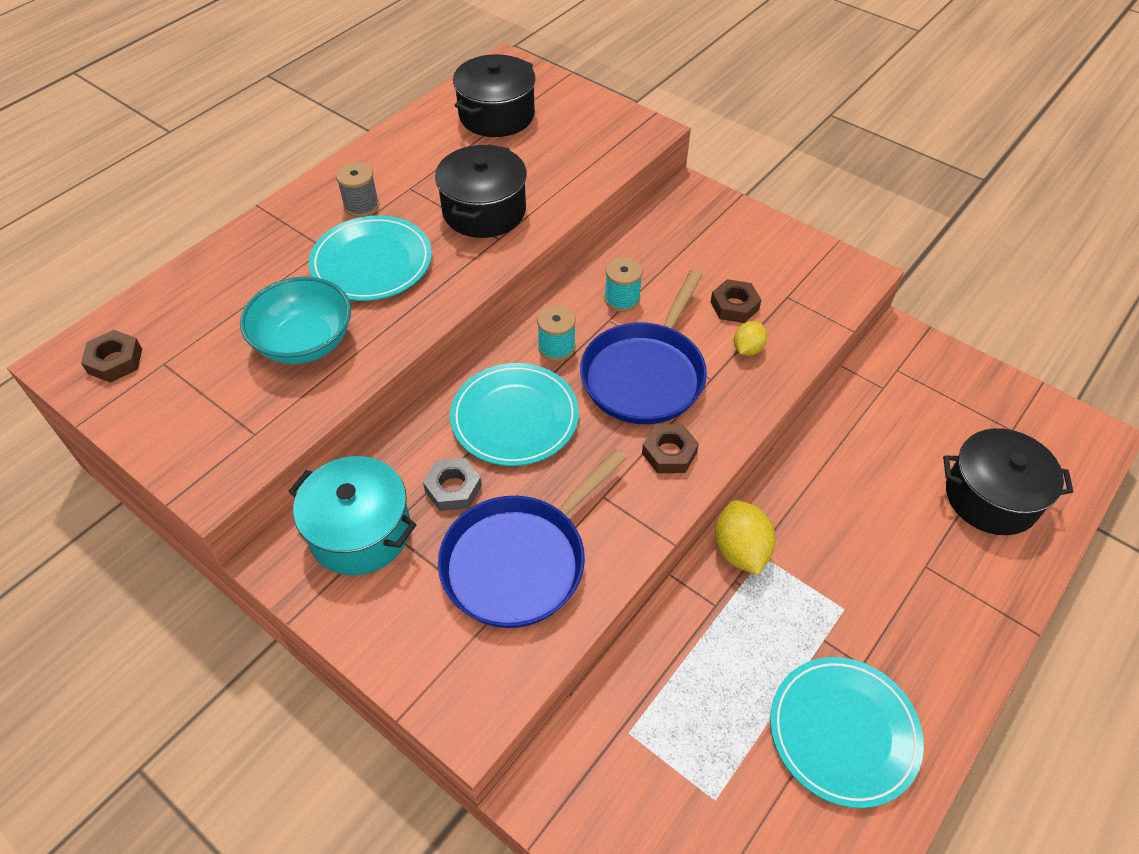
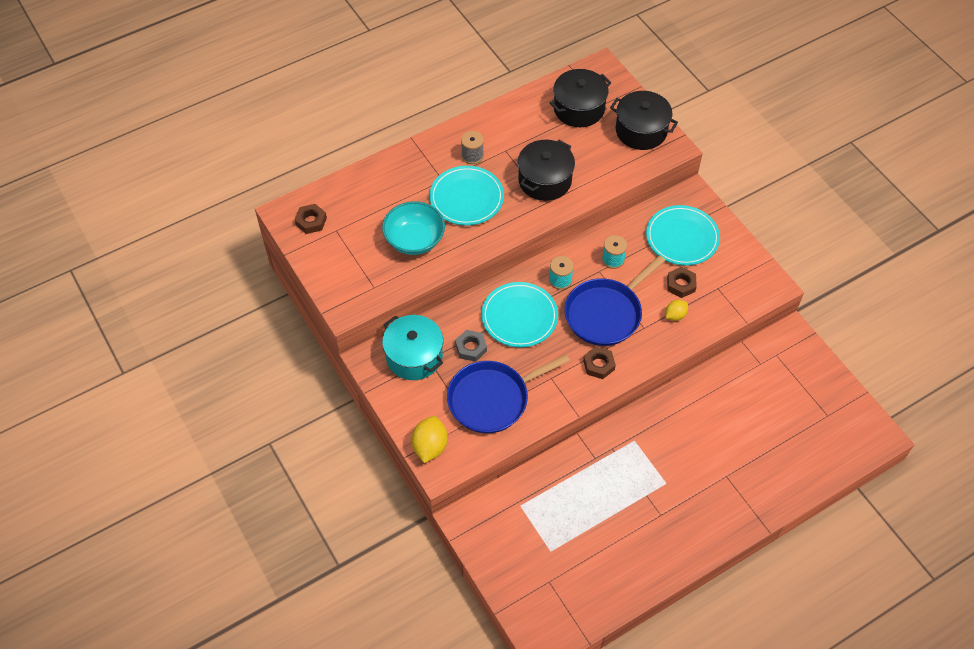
camera: 20 degrees right, 5 degrees up
yellow lemon [715,500,776,575] -> yellow lemon moved to [412,416,448,463]
turquoise plate [770,657,924,808] -> turquoise plate moved to [646,205,720,266]
black pot [943,428,1073,535] -> black pot moved to [610,91,678,150]

